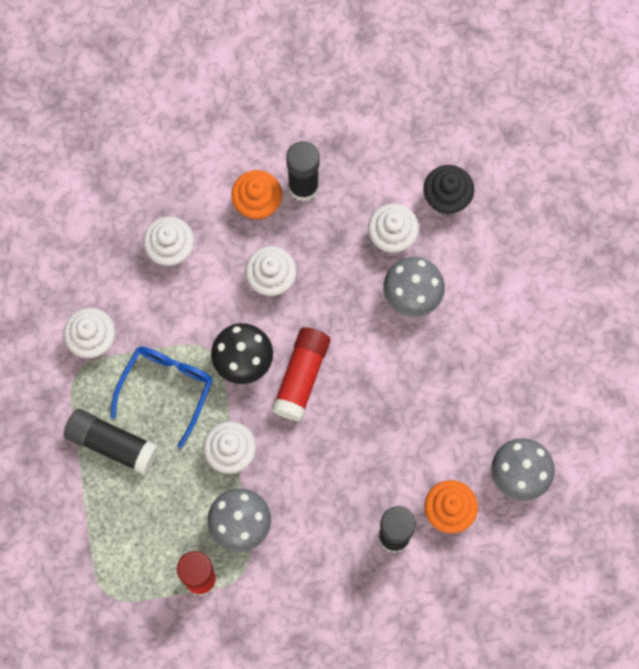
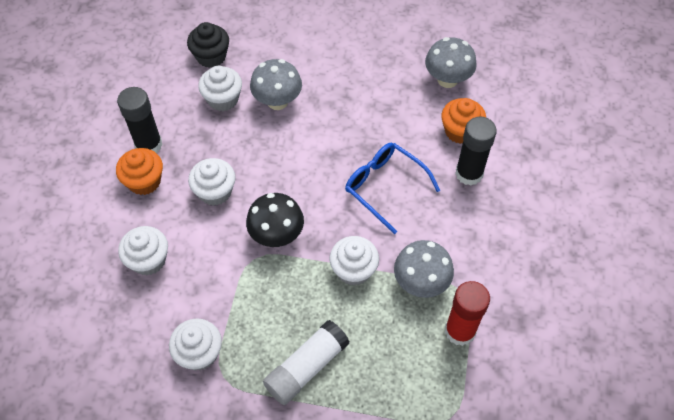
camera: 70 degrees left, 15 degrees down
black glue stick [64,409,159,475] -> white glue stick [263,320,350,405]
blue glasses [110,347,213,448] -> blue glasses moved to [345,143,440,234]
red glue stick [271,327,330,421] -> none

